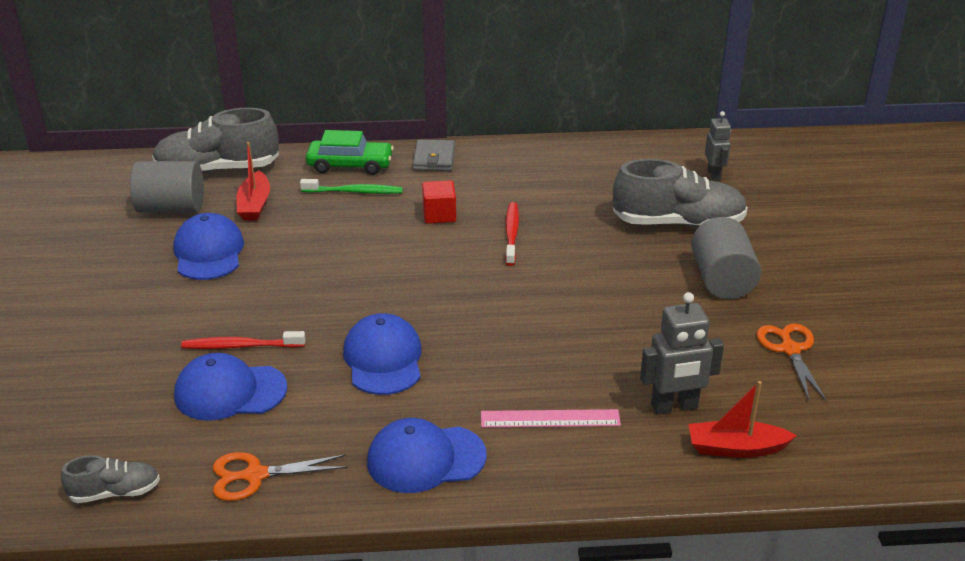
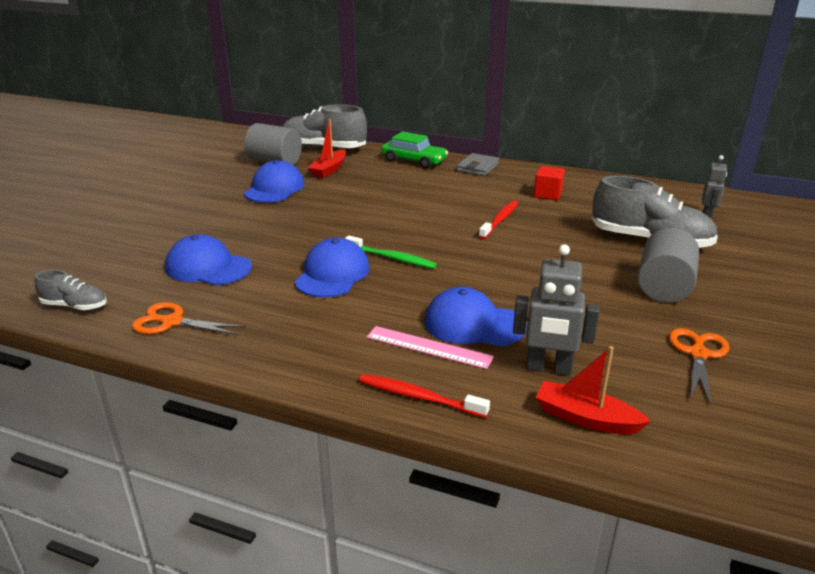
camera: 25 degrees right, 5 degrees down
red toothbrush [181,331,306,349] -> red toothbrush moved to [359,374,490,418]
green toothbrush [300,179,403,194] -> green toothbrush moved to [345,235,437,269]
blue cap [367,418,487,493] -> blue cap moved to [424,287,526,346]
red cube [422,180,456,224] -> red cube moved to [534,166,565,200]

